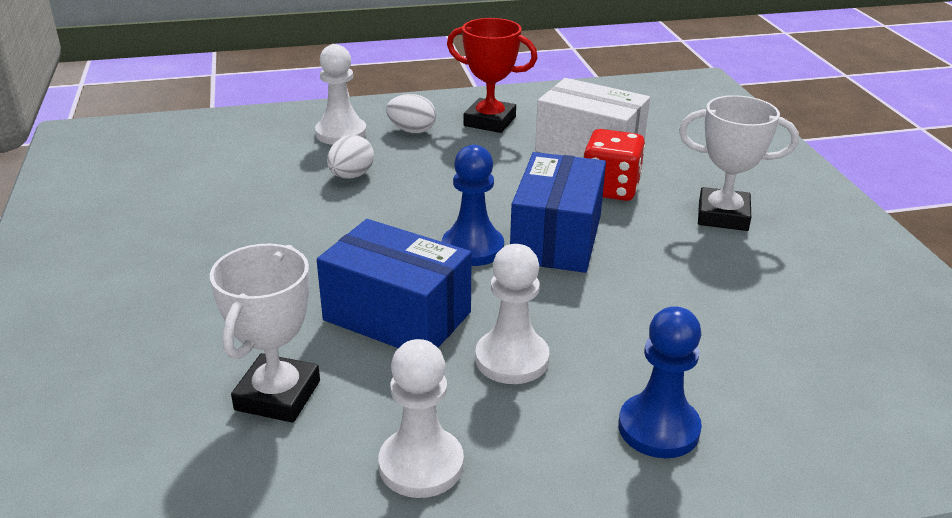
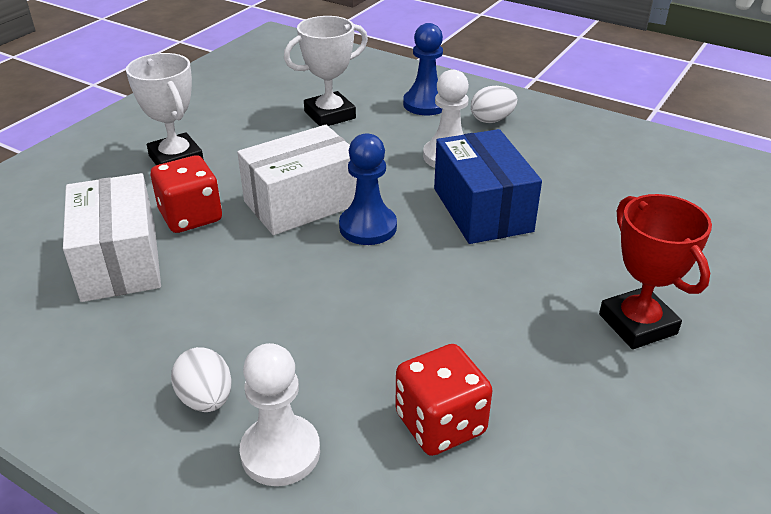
camera: 135 degrees left, 5 degrees up
white trophy [209,244,320,423] -> white trophy moved to [284,16,368,126]
white egg [327,135,374,179] -> white egg moved to [471,86,517,123]
white pawn [378,339,464,498] -> none
red trophy [447,18,537,133] -> red trophy moved to [599,194,712,349]
blue box [510,152,606,273] -> white box [237,125,357,235]
none -> red dice [395,344,493,456]

